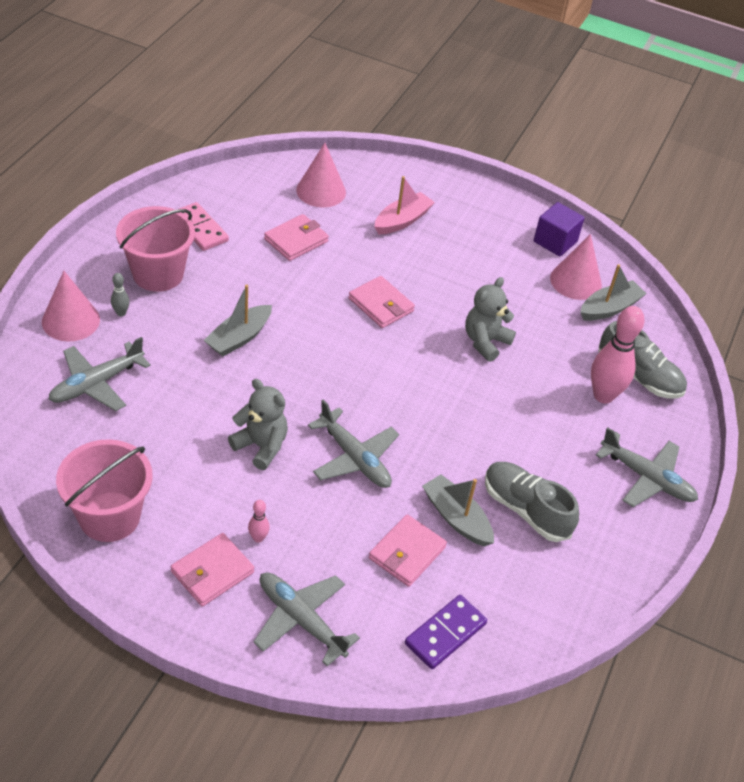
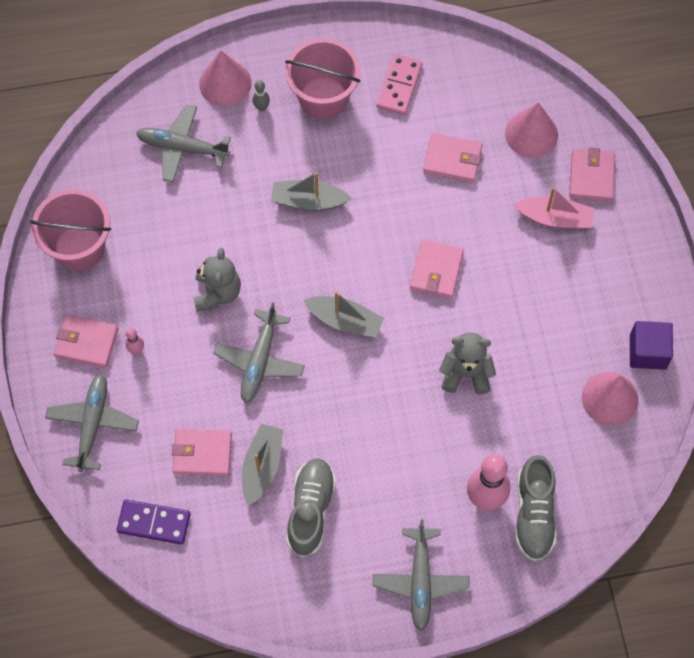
camera: 60 degrees right, 20 degrees up
grey boat [580,264,647,321] -> grey boat moved to [303,291,384,338]
none -> pink wallet [569,147,615,202]

